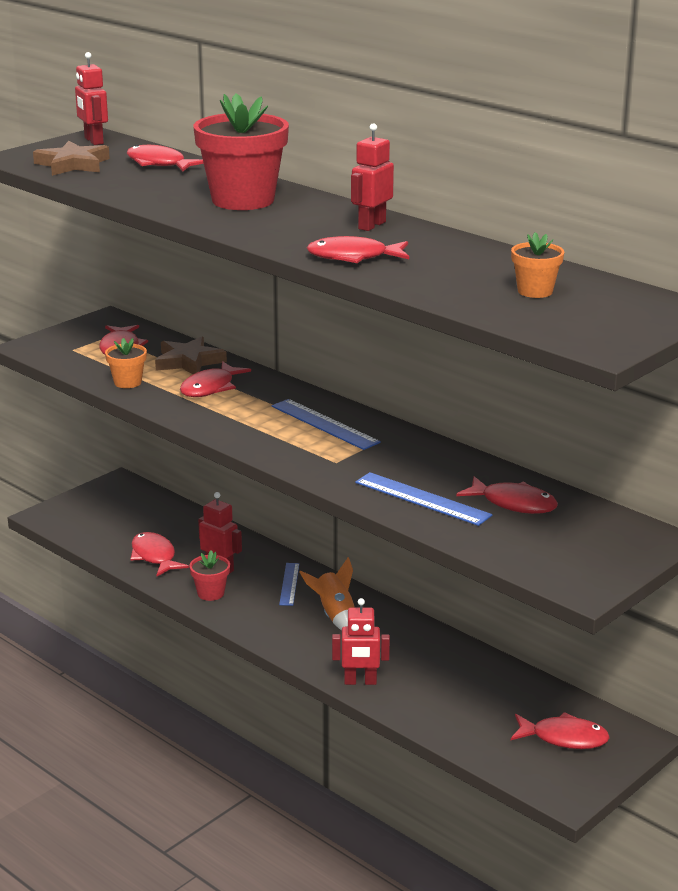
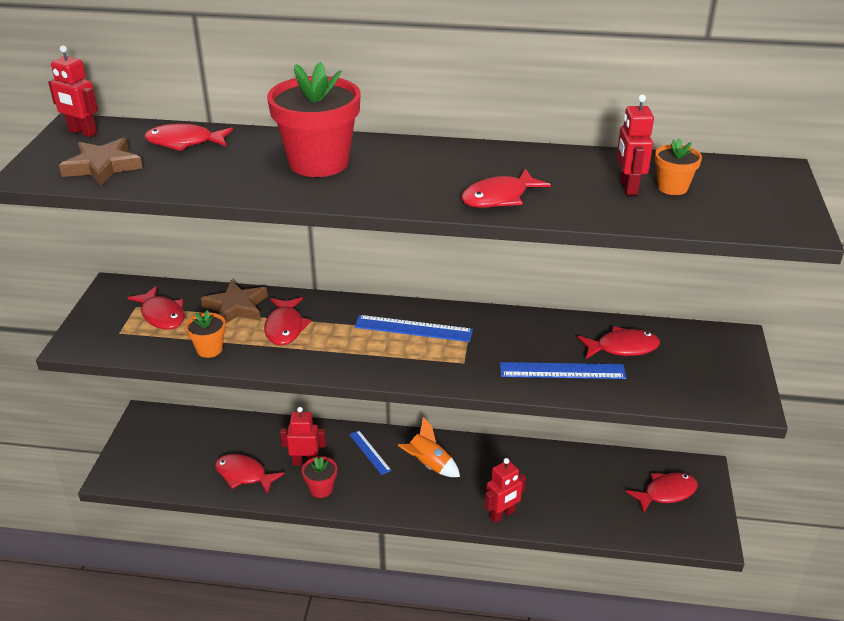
camera: 35 degrees left, 10 degrees up
red robot [351,123,394,231] -> red robot moved to [617,94,654,195]

